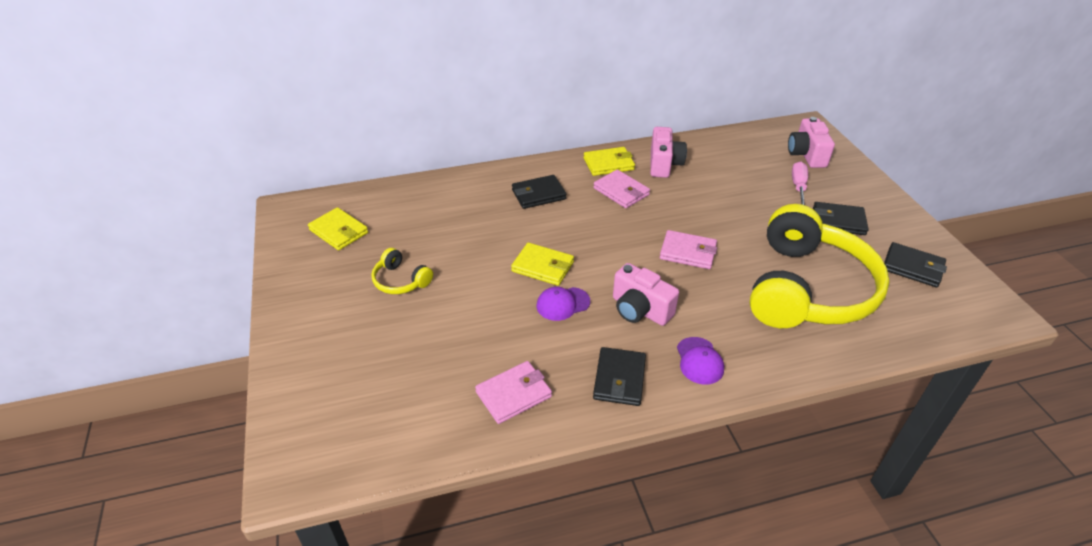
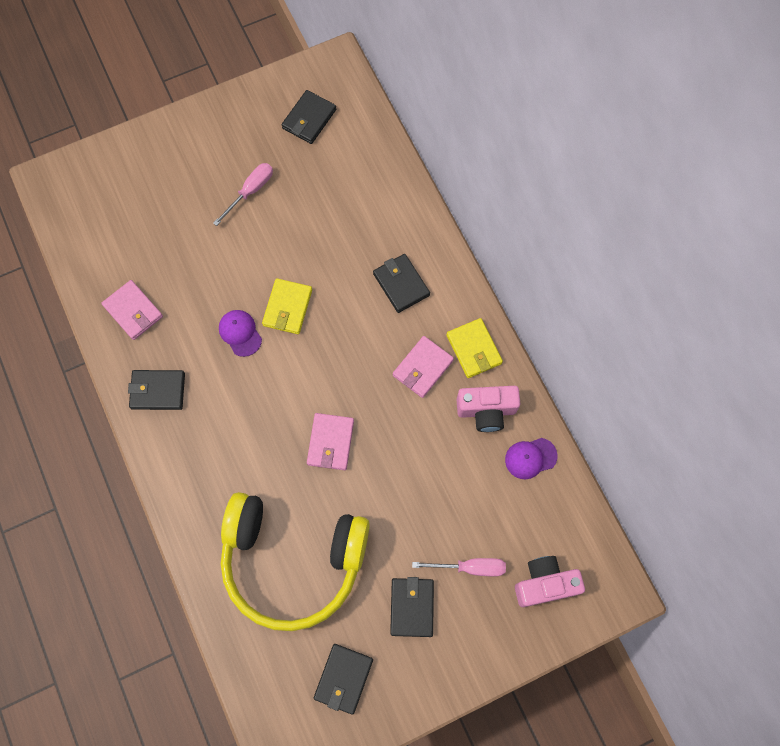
camera: 80 degrees right, 30 degrees up
yellow wallet [308,207,368,250] -> black wallet [282,90,336,144]
yellow headphones [371,248,433,294] -> pink screwdriver [213,163,273,226]
pink camera [613,263,679,326] -> none
purple cap [677,337,724,385] -> purple cap moved to [505,438,558,479]

